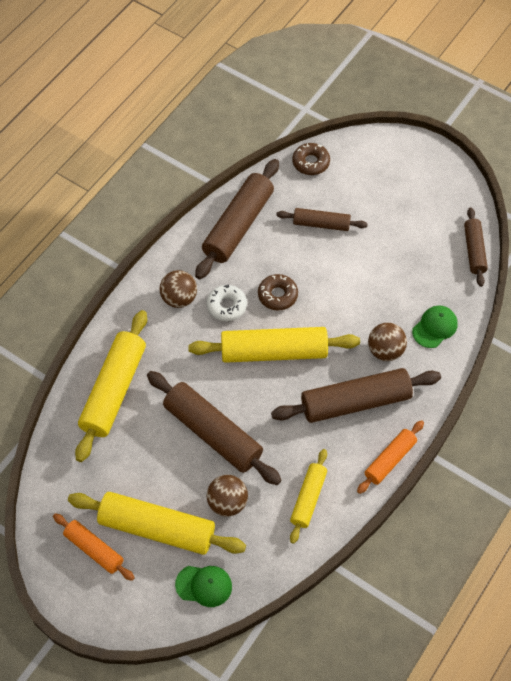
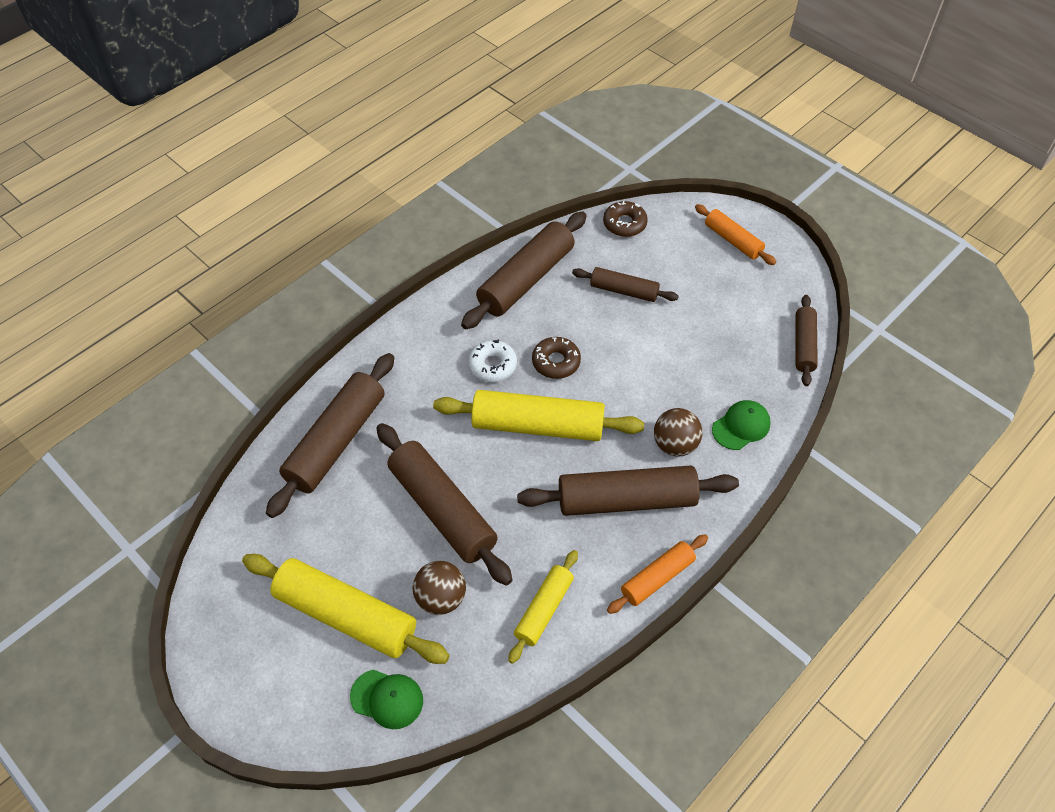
camera: 10 degrees right, 5 degrees down
orange rolling pin [53,513,135,581] -> orange rolling pin moved to [695,204,776,265]
yellow rolling pin [75,310,147,462] -> brown rolling pin [266,353,394,518]
brown ball [159,270,197,308] -> none

